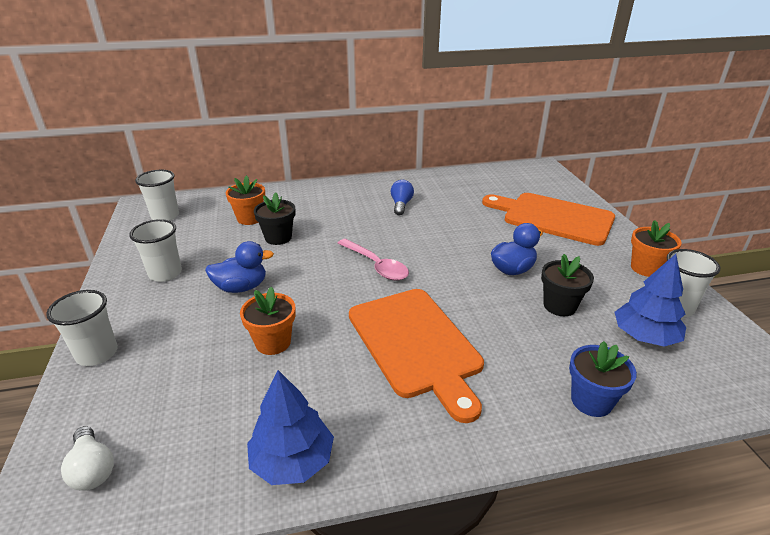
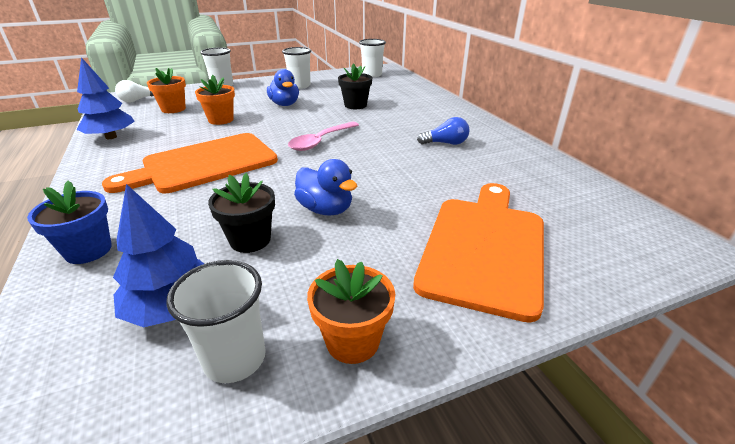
camera: 80 degrees right, 0 degrees up
orange flower pot [225,175,265,225] -> orange flower pot moved to [147,68,186,113]

